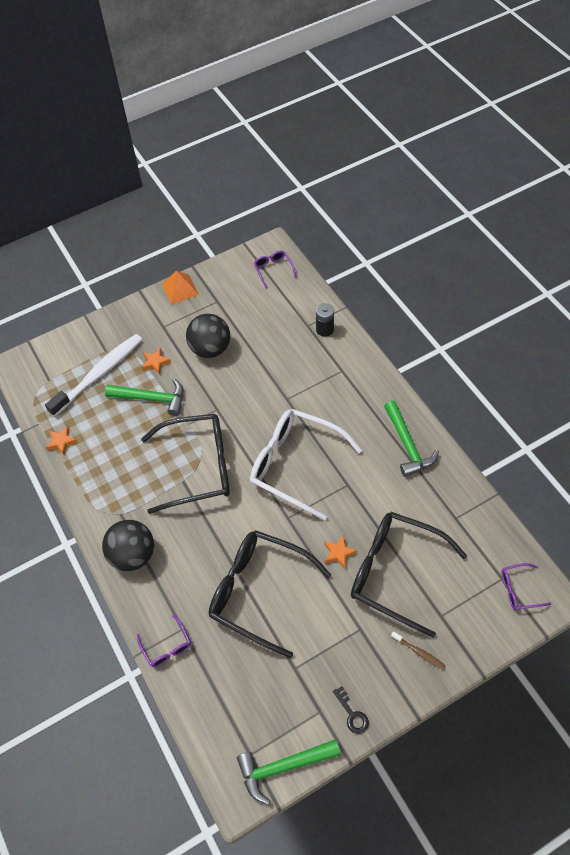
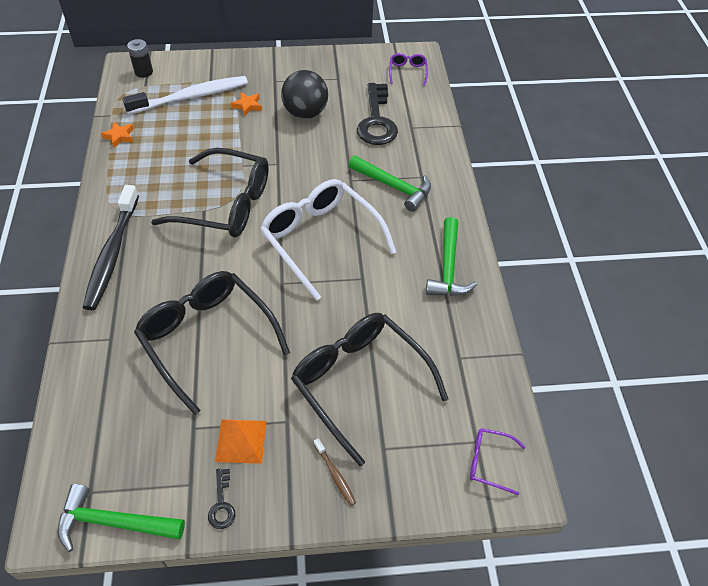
camera: 20 degrees right, 5 degrees down
black ball [102,520,154,571] -> black toothbrush [83,185,139,310]
green hammer [105,378,184,416] -> green hammer moved to [349,156,431,212]
purple glasses [137,614,191,667] -> none
orange pyramid [162,271,199,305] -> orange pyramid moved to [215,419,266,464]
black battery [316,303,334,337] -> black battery moved to [127,39,153,78]
orange star [324,536,357,569] -> none
none -> black key [357,83,398,145]

